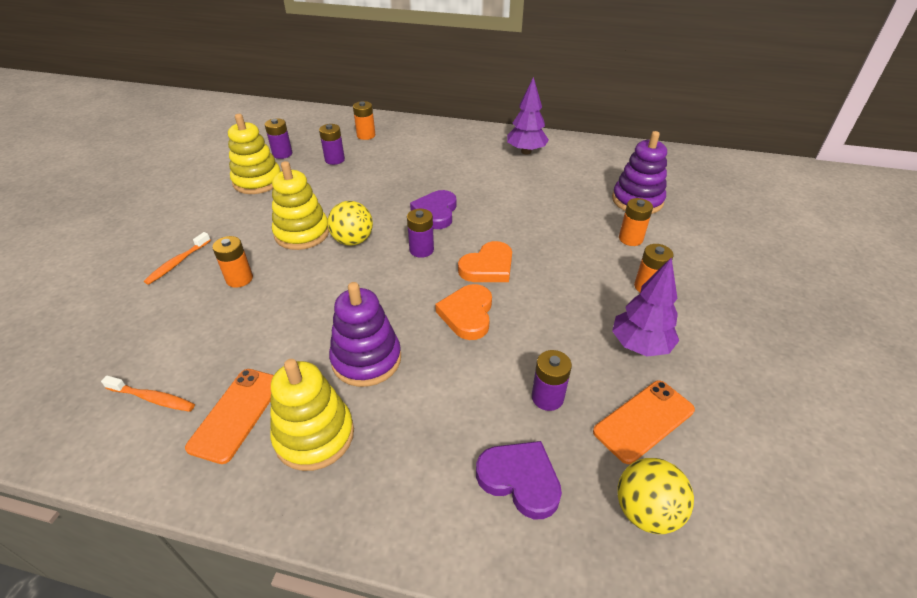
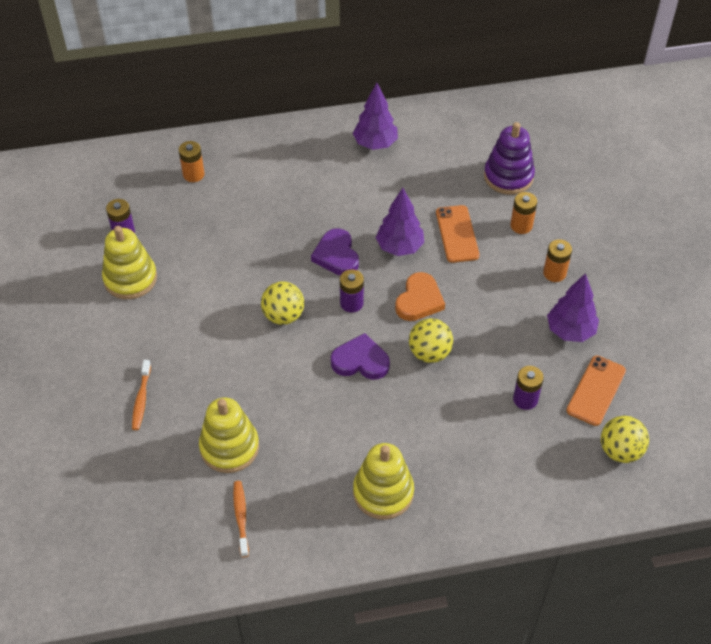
camera: 25 degrees left, 10 degrees up
orange toothbrush [101,375,195,412] -> orange toothbrush turned 90 degrees counterclockwise [233,481,249,557]
orange phone [185,369,274,464] -> orange phone moved to [436,205,480,263]
orange battery [212,236,253,288] -> none
yellow stacking toy [272,161,329,250] -> yellow stacking toy moved to [199,398,259,473]
purple battery [319,124,345,165] -> none
purple stacking toy [329,282,401,387] -> none
orange heart [435,284,492,340] -> yellow ball [409,318,453,363]
purple heart [476,441,562,519] -> purple heart moved to [331,333,390,380]
none -> purple tree [376,188,424,256]

